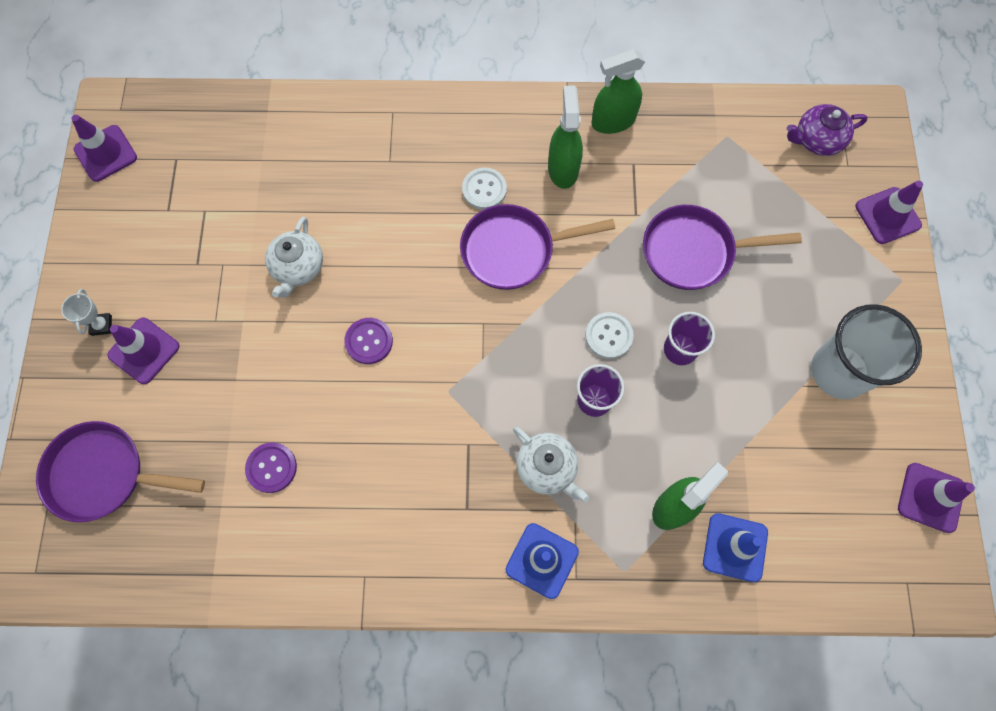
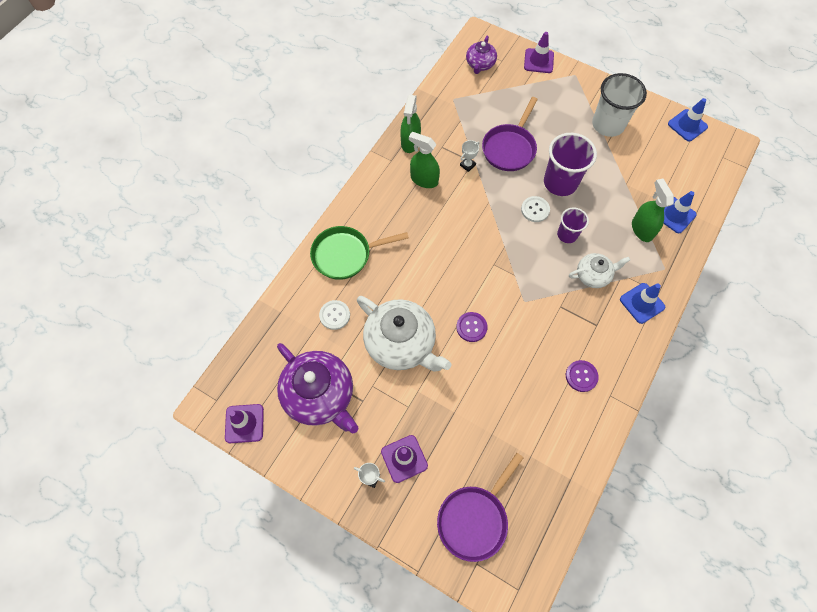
camera: 60 degrees left, 5 degrees down
purple button [245,442,297,493] -> purple button moved to [566,360,599,392]
white teapot [265,217,323,298] -> white teapot [357,296,451,371], size x1.86
purple pan [460,204,615,290] -> none
white button [462,168,507,210] -> white button moved to [319,300,350,330]
purple cup [664,312,715,365] -> purple cup [544,133,597,196], size x1.73
purple traffic cone [898,463,975,533] -> blue traffic cone [668,98,708,141]
none -> purple teapot [277,343,359,433]
none -> green pan [310,226,409,280]
none -> white trophy [460,140,479,172]

